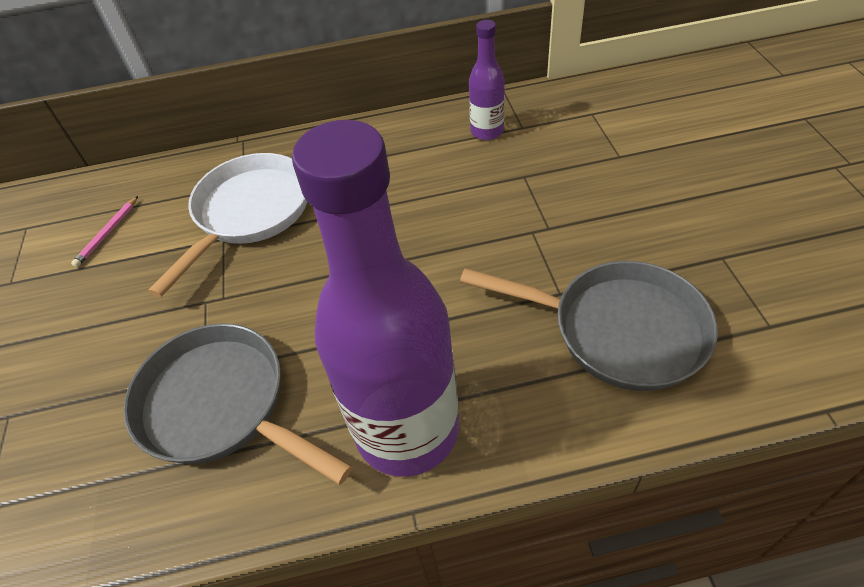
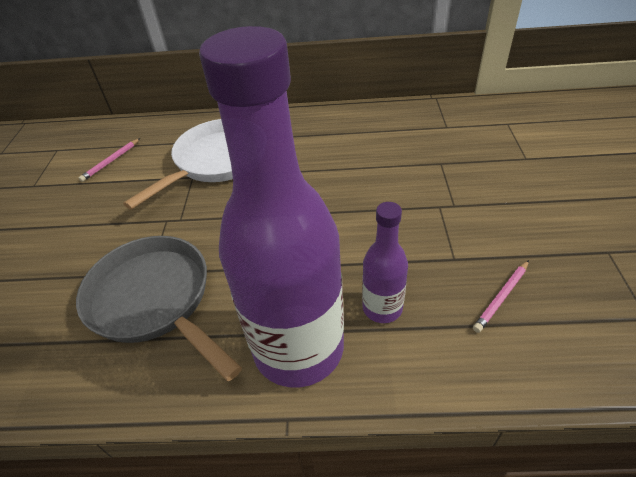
camera: 10 degrees right, 5 degrees down
grey pan [460,261,718,391] -> pink pencil [473,260,529,333]
purple bottle [469,20,505,140] -> purple bottle moved to [362,202,408,323]

